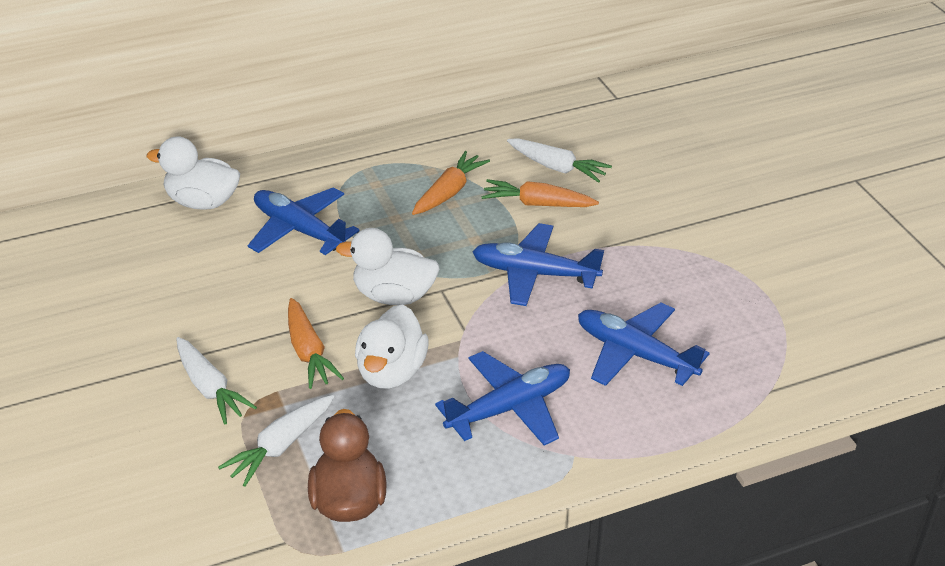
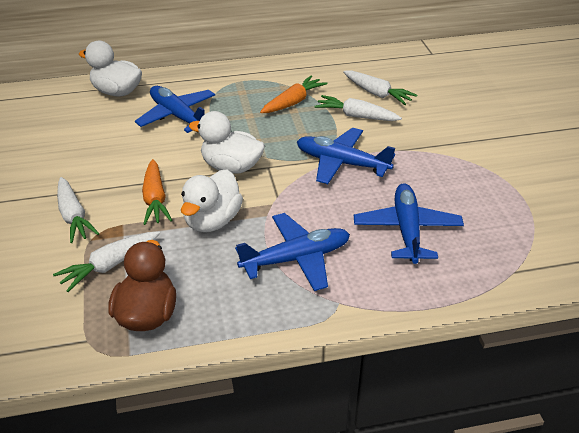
camera: 10 degrees right, 0 degrees up
orange carrot [482,179,599,207] -> white carrot [315,95,402,121]
blue plane [578,303,710,386] -> blue plane turned 45 degrees clockwise [354,184,464,264]

